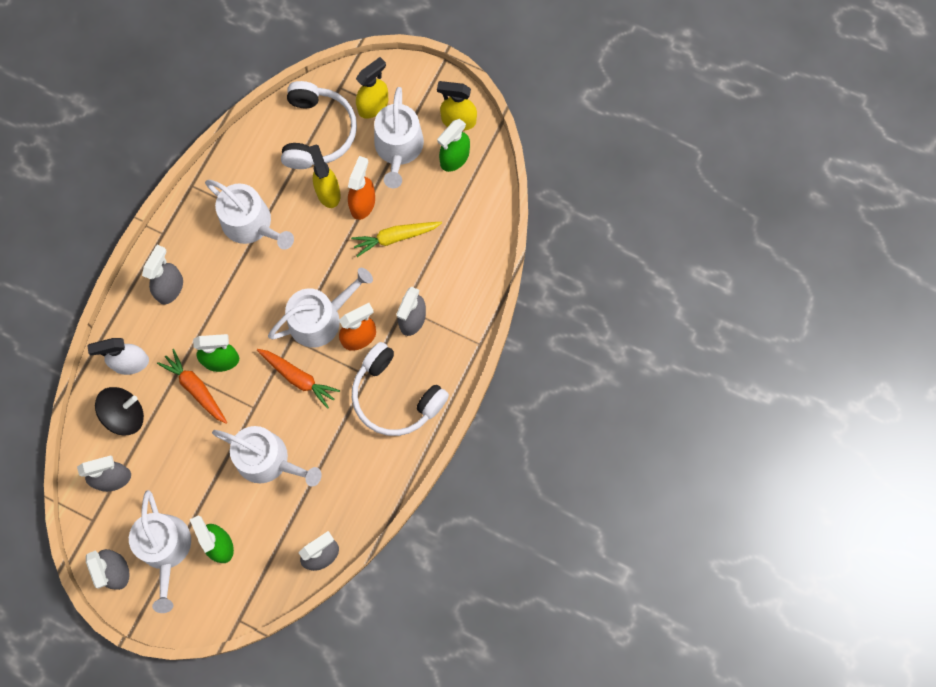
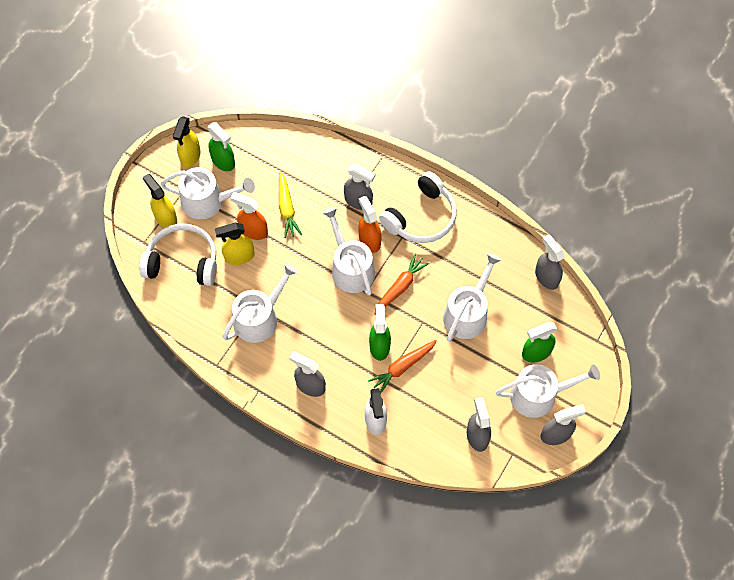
camera: 85 degrees left, 10 degrees down
black spinning top [95,387,144,435] -> none

